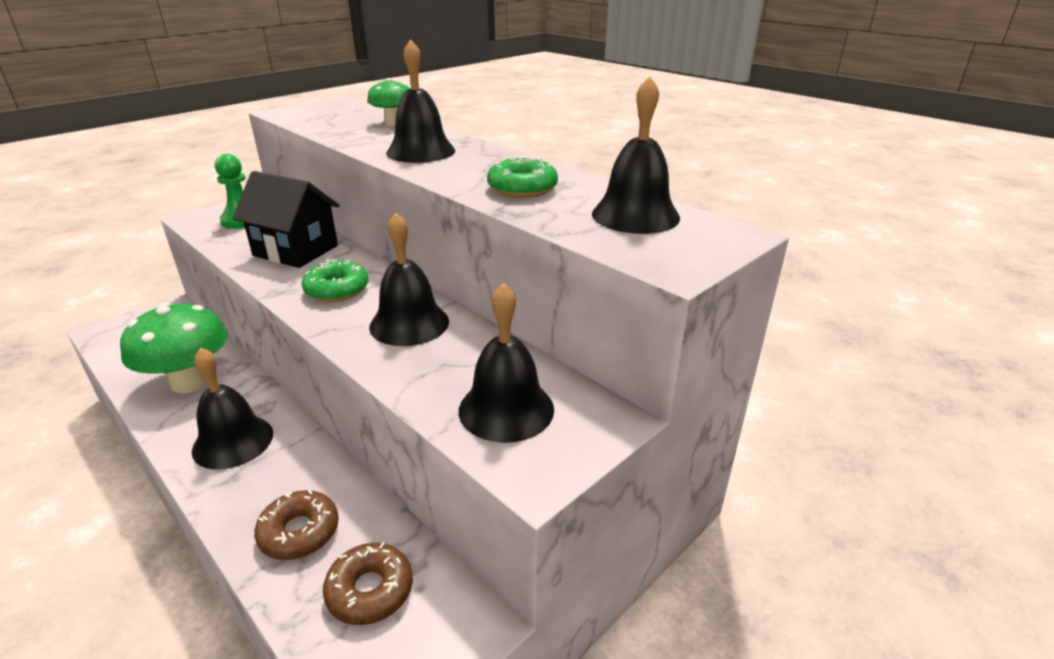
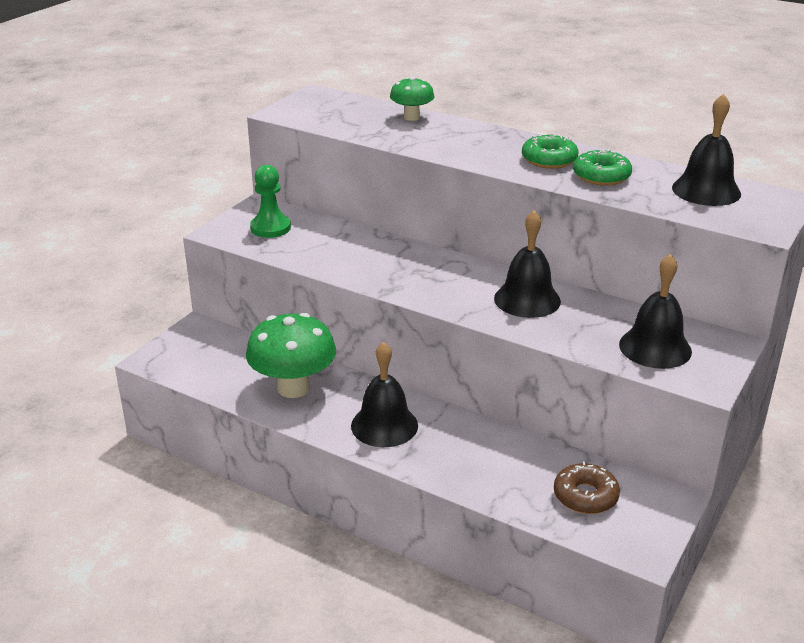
camera: 15 degrees left, 0 degrees up
black house [232,171,340,268] -> none
brown donut [254,490,339,560] -> none
green donut [302,260,368,302] -> green donut moved to [522,134,579,169]
black bell [386,39,455,163] -> none

